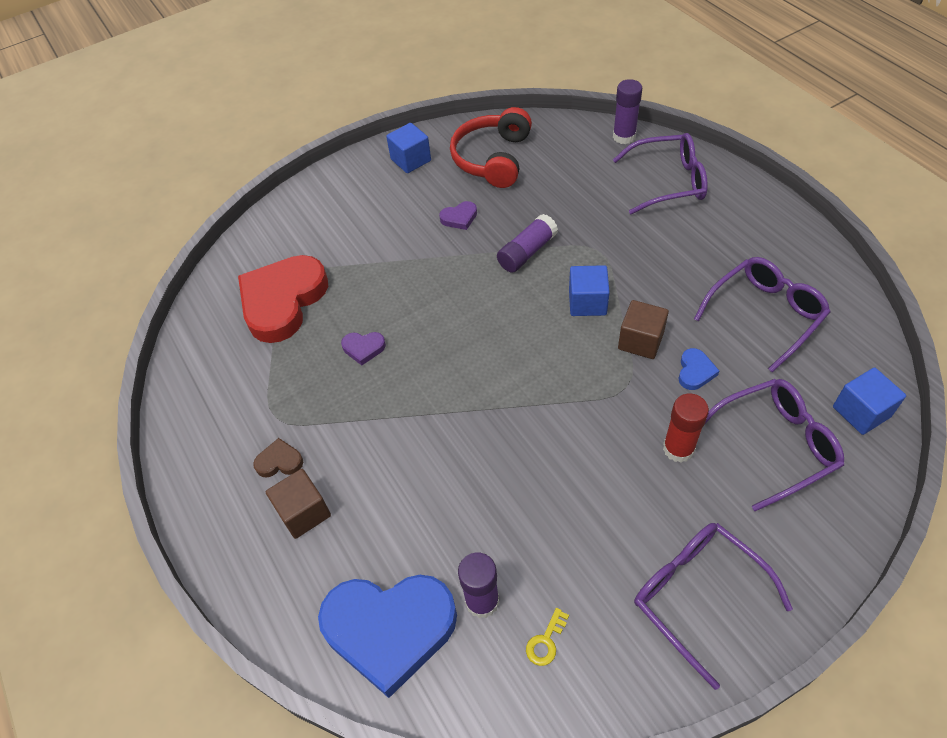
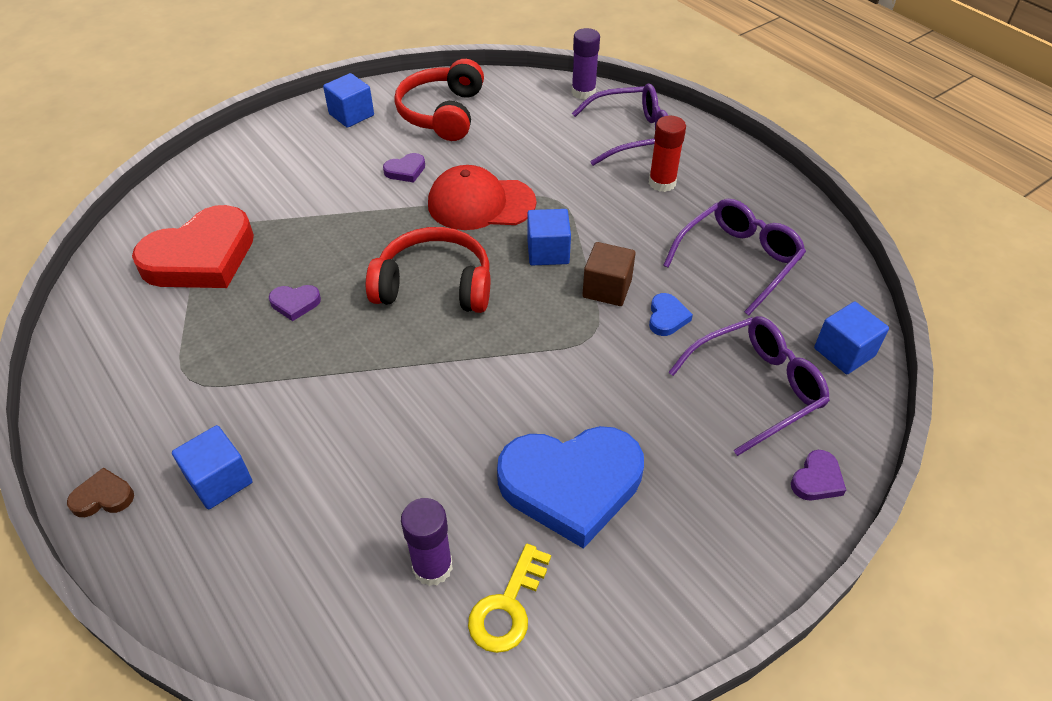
camera: 10 degrees left, 5 degrees down
red heart [238,255,328,343] -> red heart turned 150 degrees counterclockwise [132,205,254,288]
brown heart [253,438,303,477] -> brown heart moved to [67,467,134,517]
brown cube [266,469,331,539] -> blue cube [172,425,253,509]
blue heart [318,575,457,698] -> blue heart moved to [497,426,644,549]
purple glue stick [497,214,558,273] -> red cap [428,165,536,230]
yellow key [526,608,569,666] -> yellow key [468,544,551,653], size x1.68
purple glasses [634,523,793,690] -> none
red glue stick [663,393,709,463] -> red glue stick moved to [649,116,686,192]
none -> red headphones [366,227,490,313]
none -> purple heart [791,450,846,501]

